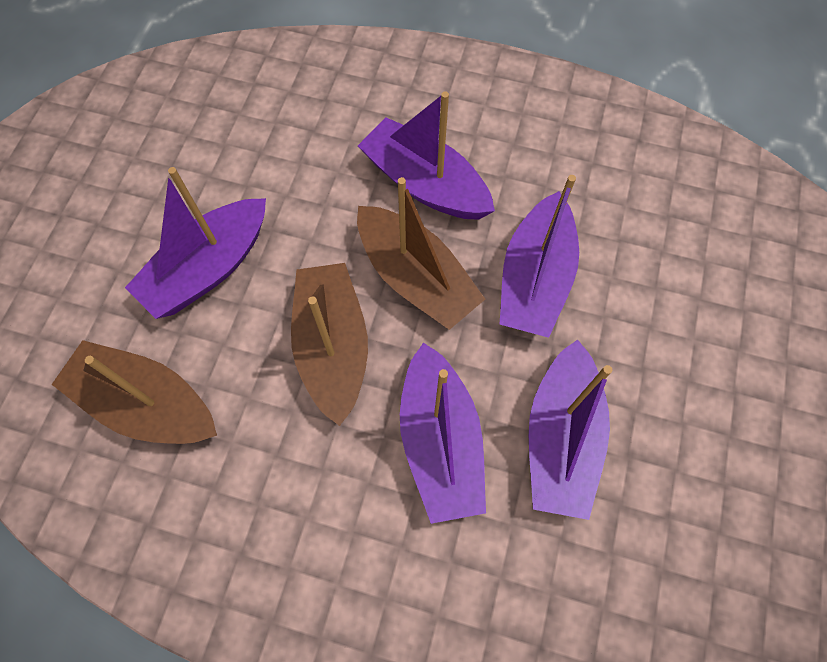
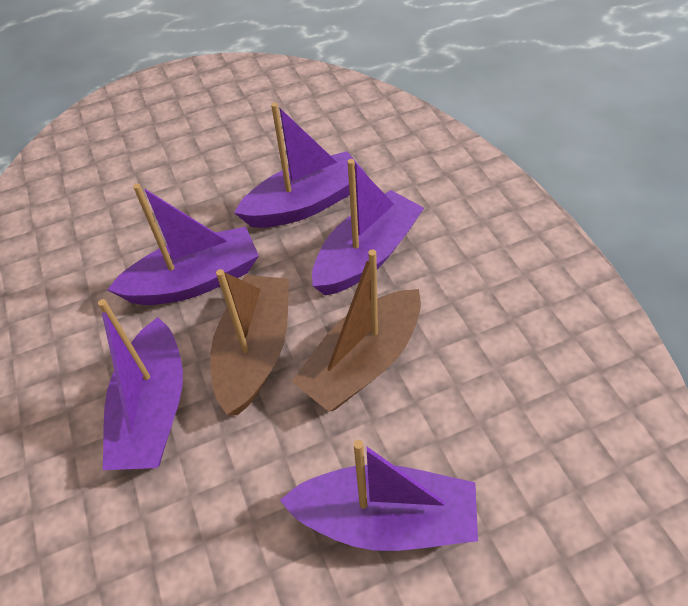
camera: 125 degrees left, 15 degrees down
brown boat [51,340,217,444] -> none

